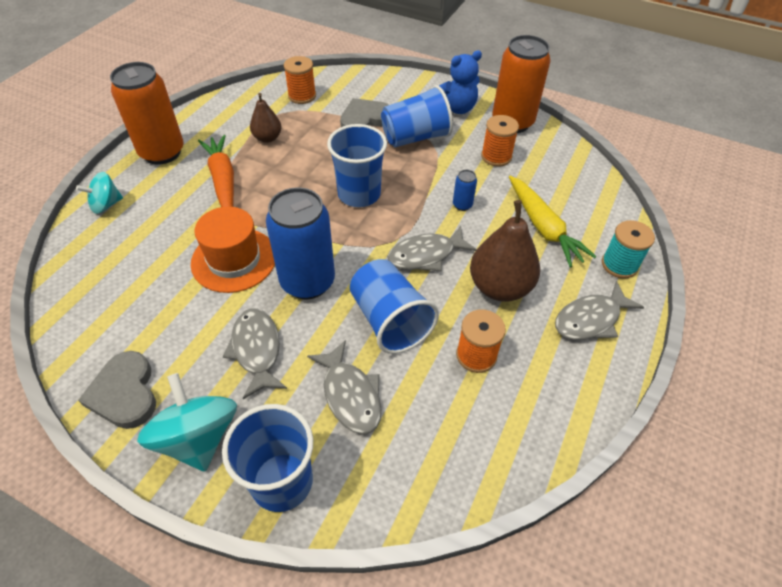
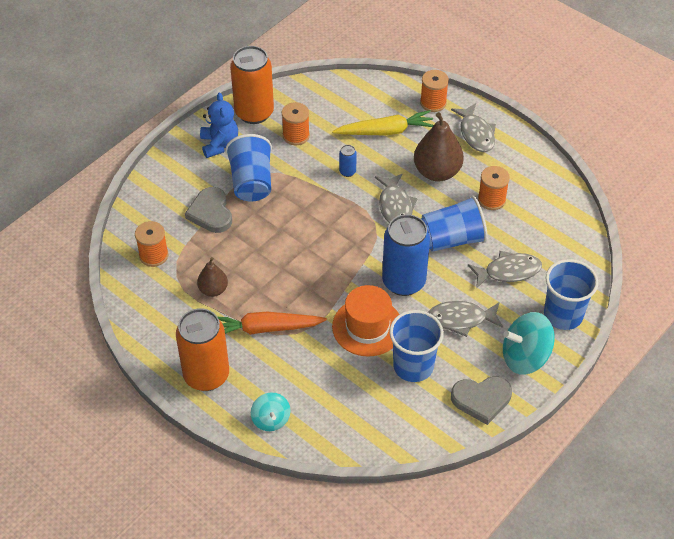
camera: 75 degrees left, 0 degrees up
blue cup [327,124,387,207] -> blue cup moved to [389,310,444,382]
turquoise spool [602,220,655,279] -> orange spool [420,70,449,112]

